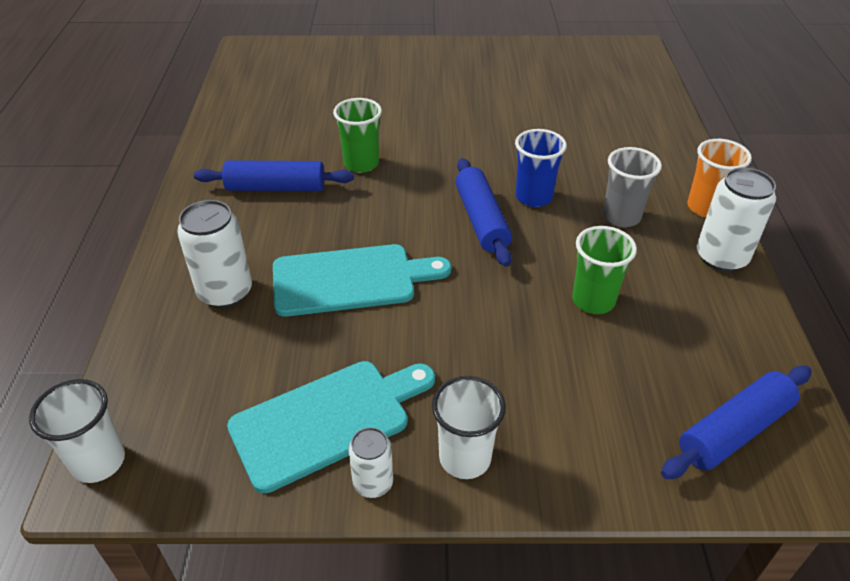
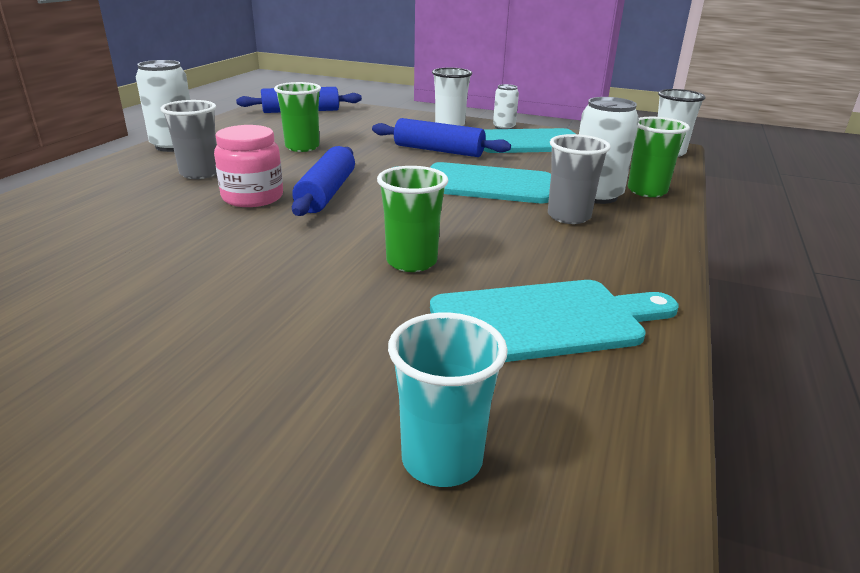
camera: 160 degrees left, 15 degrees down
blue rolling pin [194,160,354,191] -> blue rolling pin moved to [372,118,511,157]
blue cup [515,129,567,207] -> pink jar [214,125,283,207]
orange cup [687,139,752,217] -> none
none -> turquoise cup [388,313,508,487]
none -> turquoise cutting board [430,280,679,362]
none -> grey cup [548,134,611,224]
none -> green cup [628,117,690,197]

